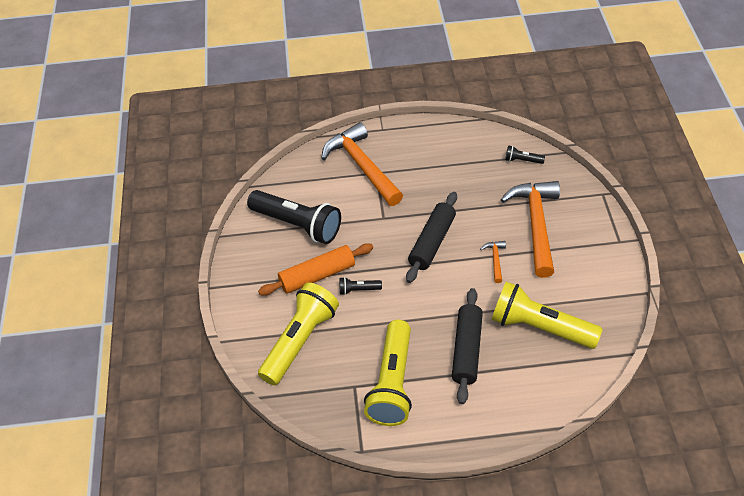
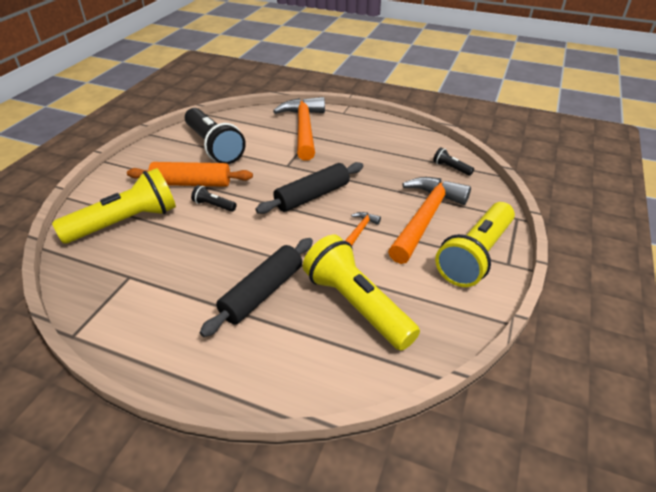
camera: 25 degrees right, 10 degrees down
yellow flashlight [364,320,412,426] -> yellow flashlight moved to [435,202,515,287]

